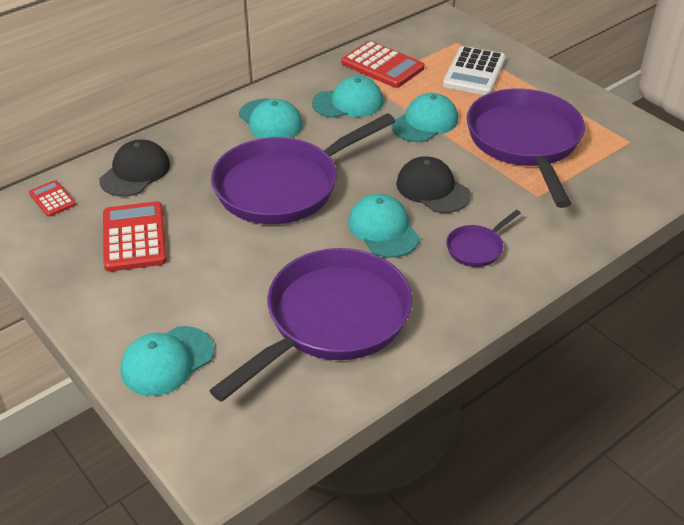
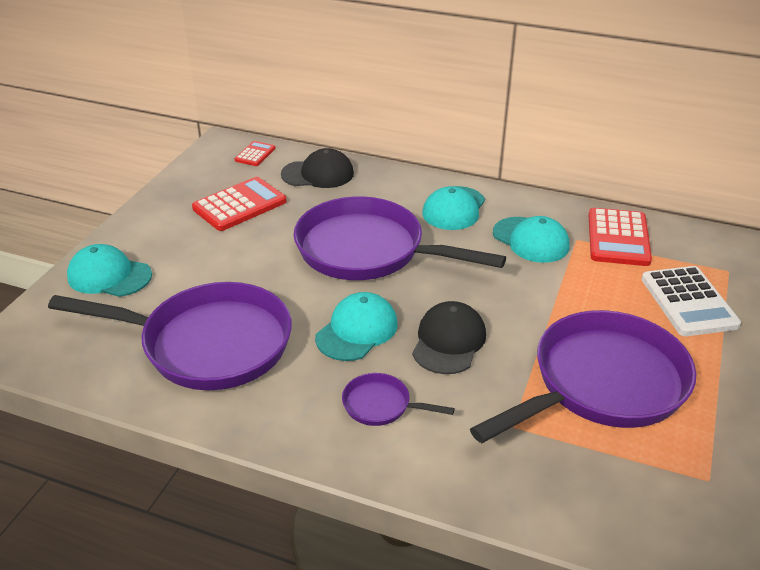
camera: 60 degrees right, 5 degrees down
turquoise cap [391,93,458,142] -> none
white calculator [443,46,506,95] -> white calculator turned 90 degrees counterclockwise [641,266,741,336]

